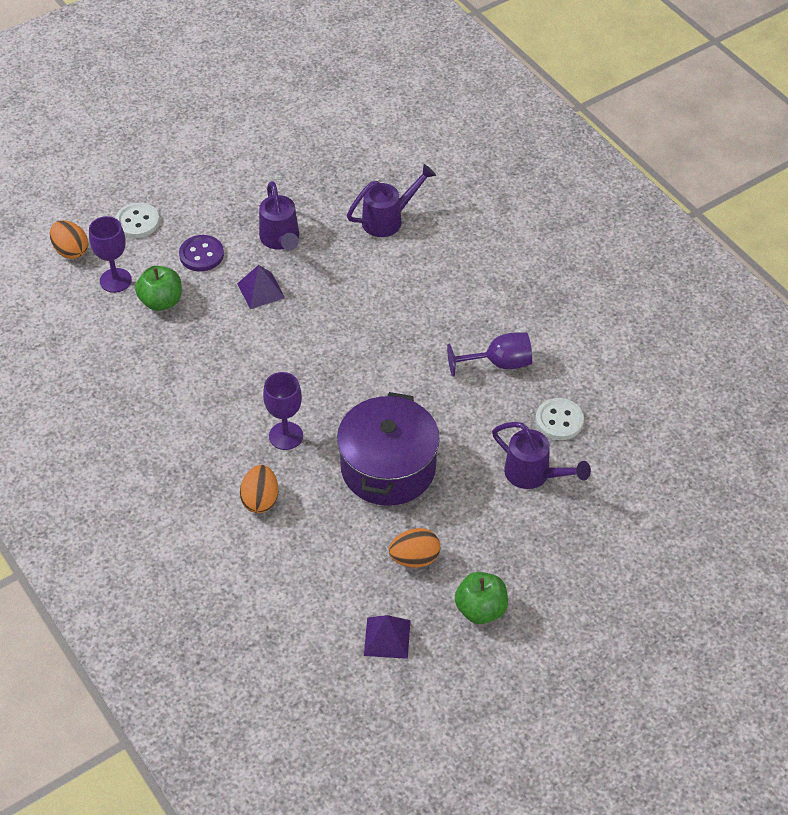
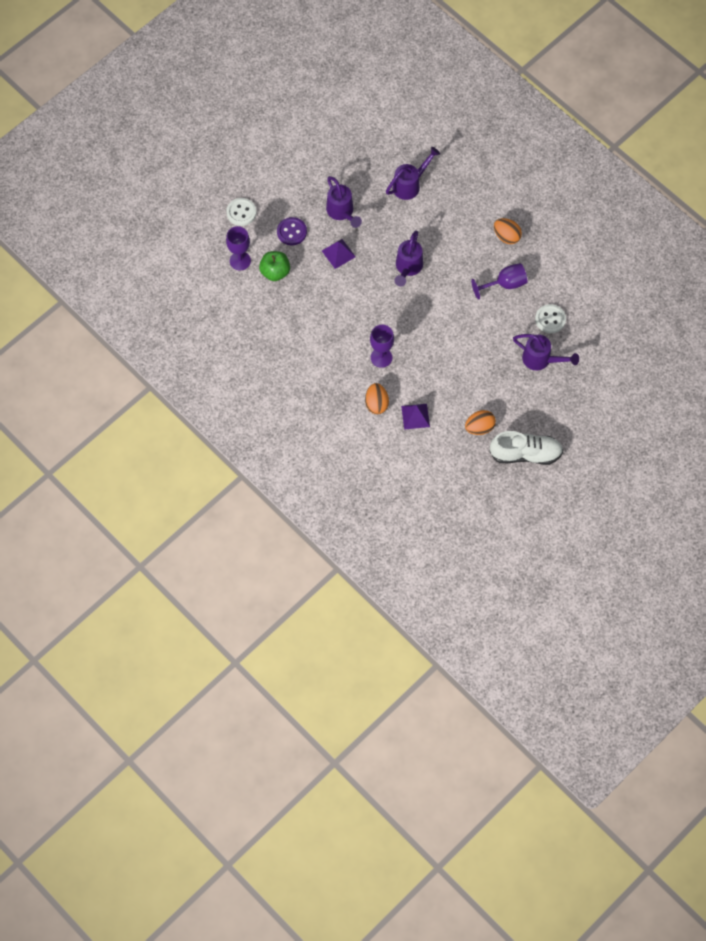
camera: 10 degrees left, 15 degrees up
orange egg [50,220,88,259] -> orange egg moved to [494,218,522,244]
purple pot [337,392,440,506] -> none
purple pyramid [364,615,411,659] -> purple pyramid moved to [401,404,430,430]
green apple [455,572,508,624] -> white shoe [489,431,563,465]
none -> purple watering can [394,230,423,287]

